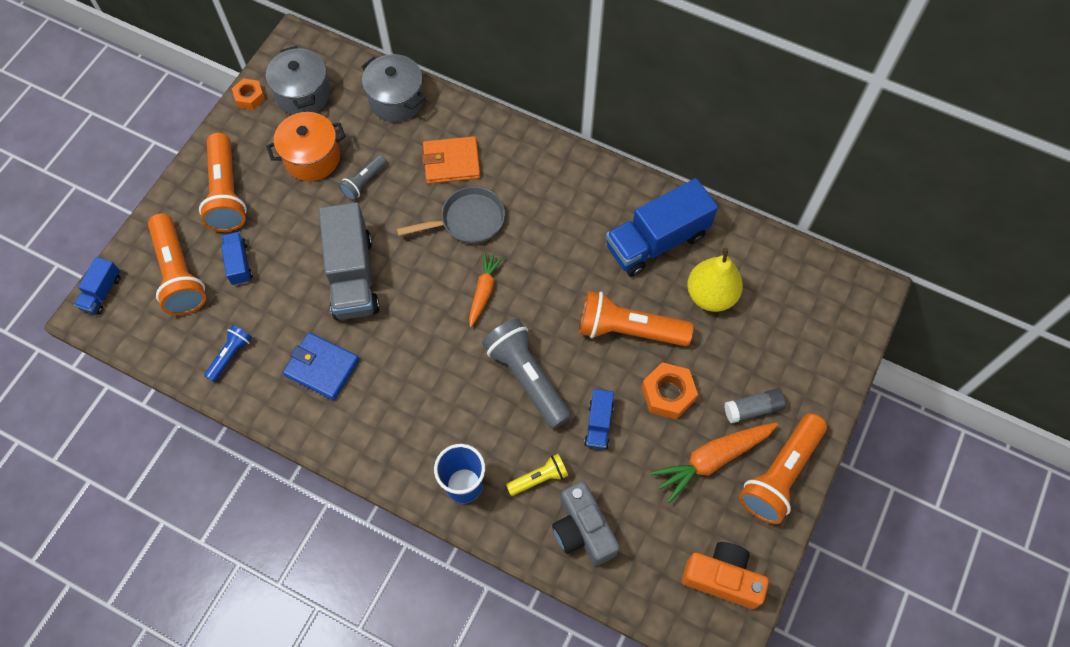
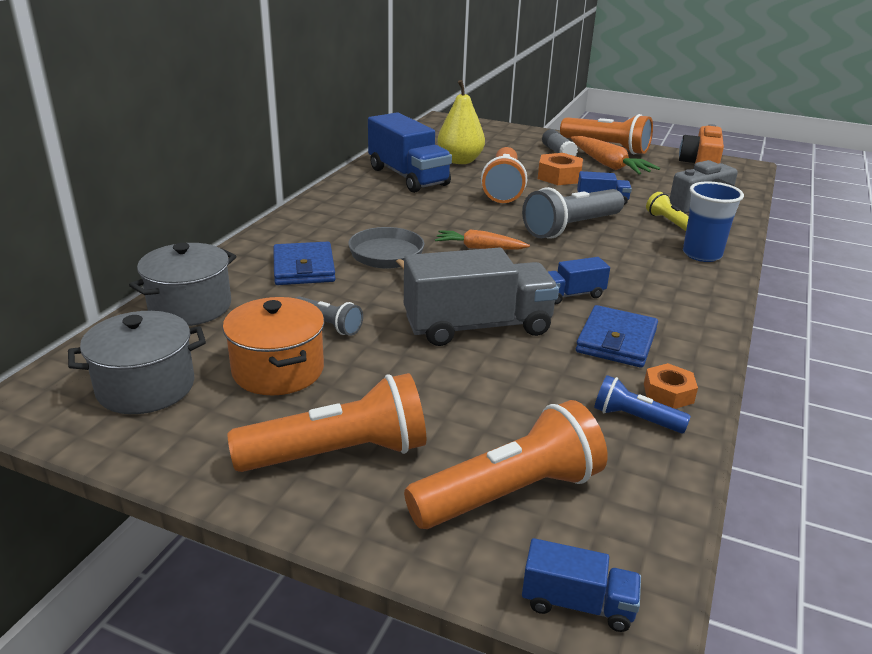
camera: 95 degrees left, 35 degrees down
blue truck [221,232,253,285] -> blue truck moved to [548,257,610,304]
orange nut [232,78,265,110] -> orange nut moved to [644,363,698,409]
orange wallet [422,136,481,184] -> blue wallet [273,242,336,285]

